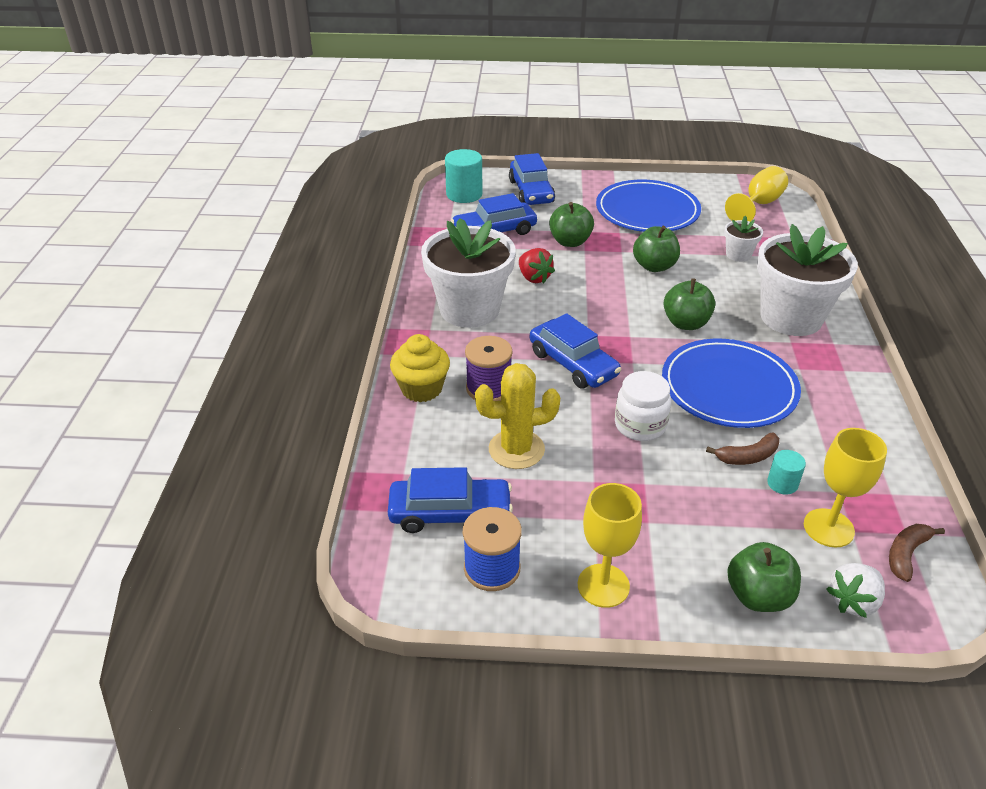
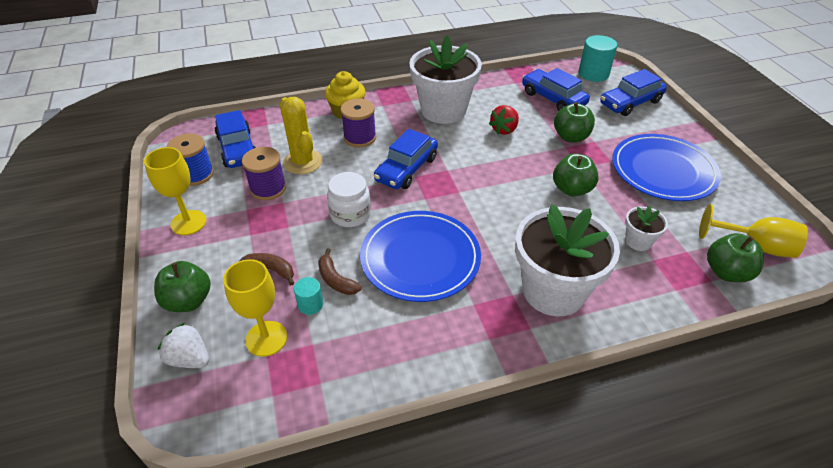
camera: 70 degrees right, 5 degrees up
green apple [664,278,715,330] -> green apple moved to [707,233,764,282]
brown banana [889,524,945,582] -> brown banana moved to [240,253,294,285]
none -> purple spool [242,147,286,200]

